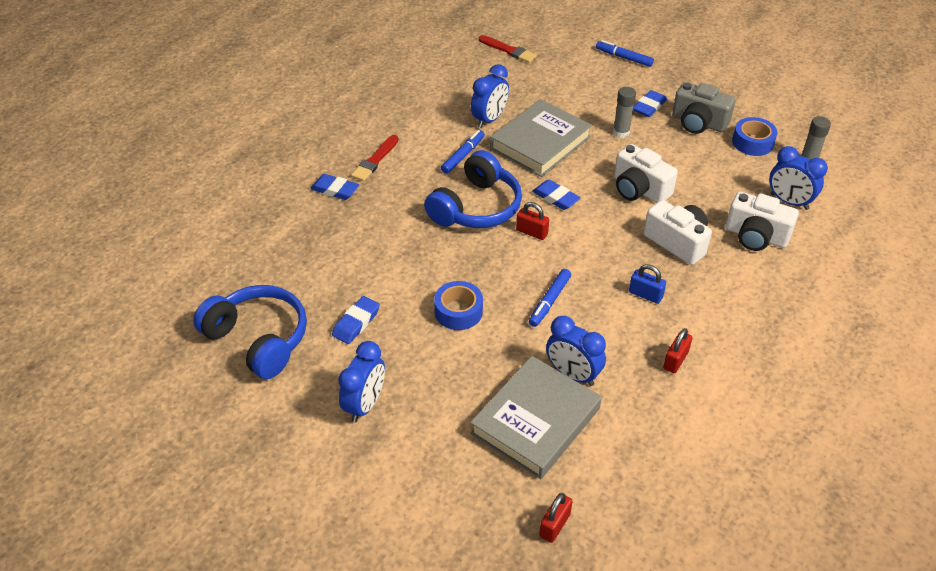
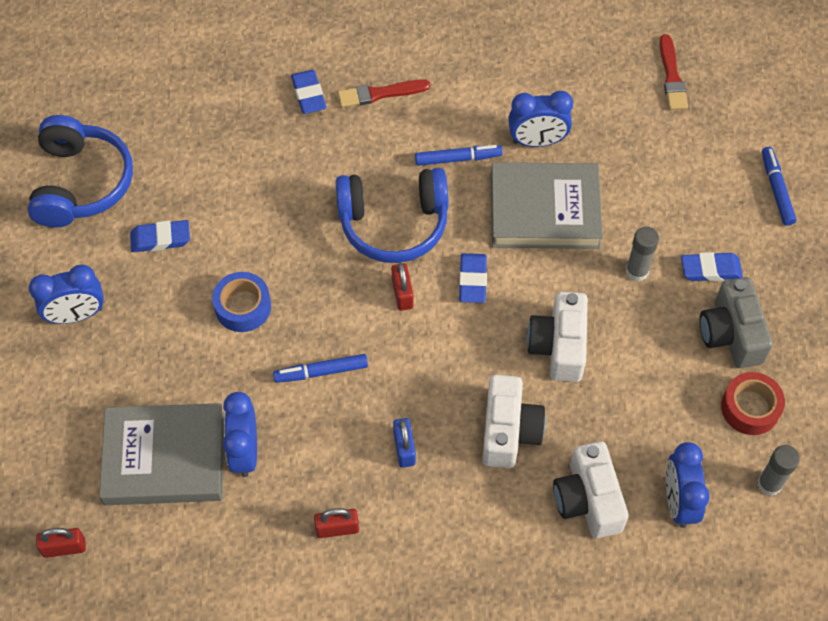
camera: 50 degrees right, 15 degrees up
blue tape [732,117,777,156] -> red tape [721,372,785,435]

